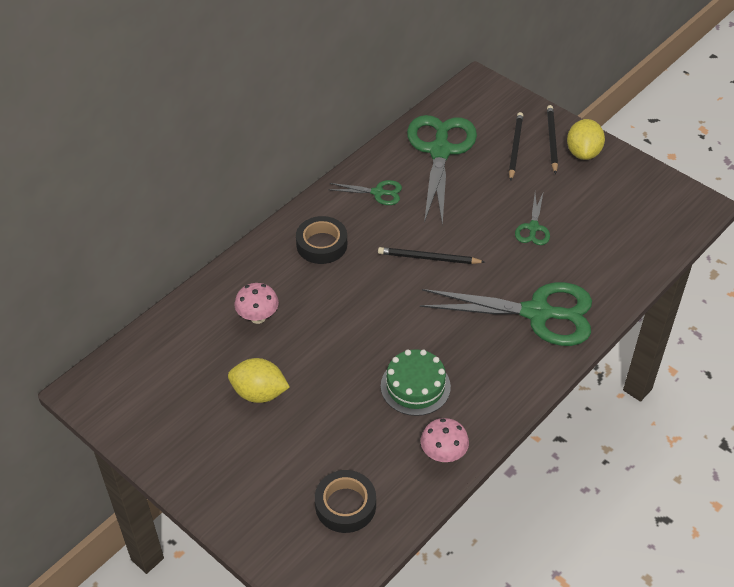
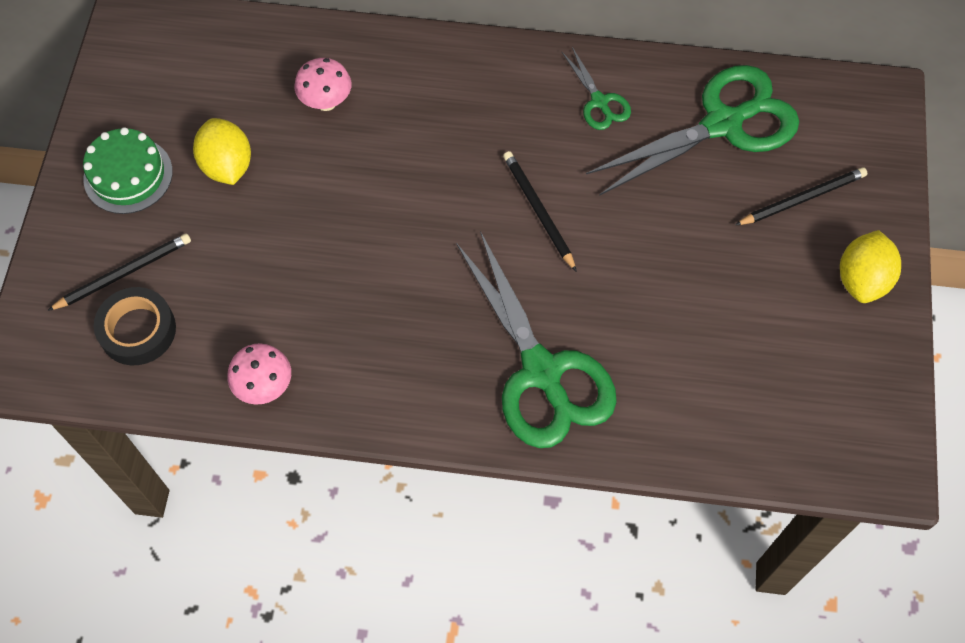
camera: 55 degrees right, 15 degrees up
black tape [296,216,347,264] -> none
green cake [381,349,451,416] -> green cake moved to [83,127,173,214]
green scissors [515,191,550,245] -> none
black pencil [547,105,558,174] -> black pencil moved to [47,233,191,311]
yellow lemon [567,119,605,160] -> yellow lemon turned 45 degrees counterclockwise [840,230,901,303]

